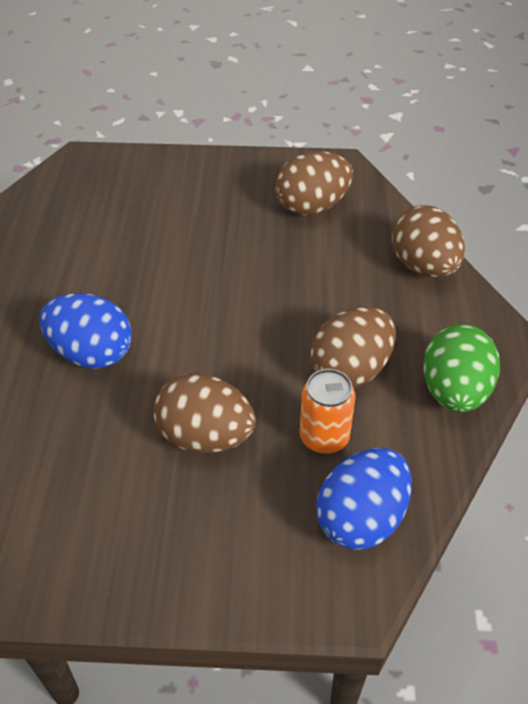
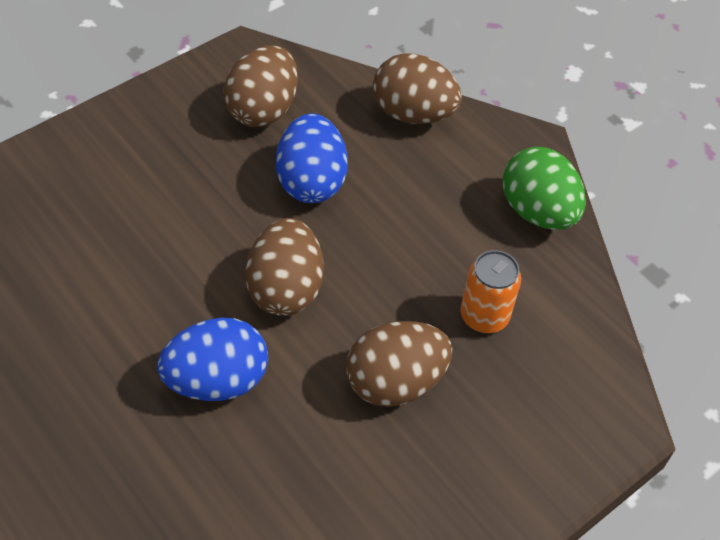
camera: 45 degrees left, 5 degrees up
brown egg [310,307,396,388] -> brown egg moved to [245,218,324,316]
blue egg [316,448,412,550] -> blue egg moved to [276,113,348,203]

